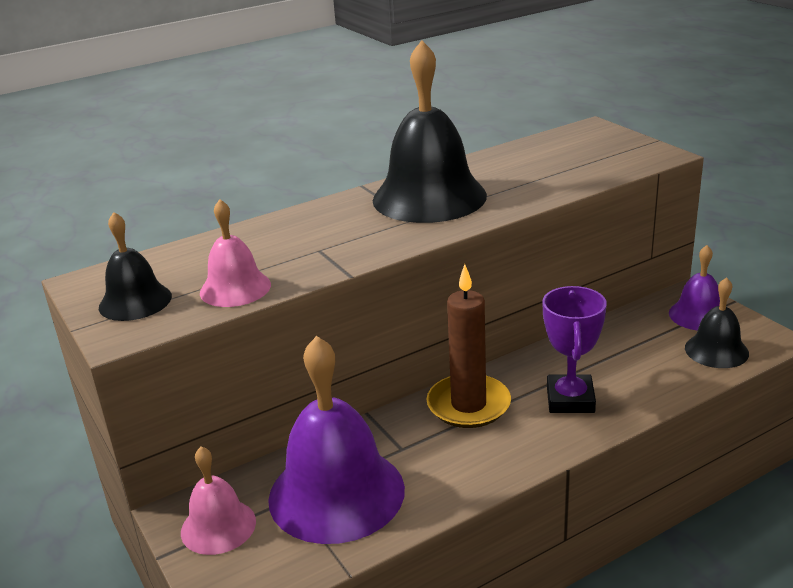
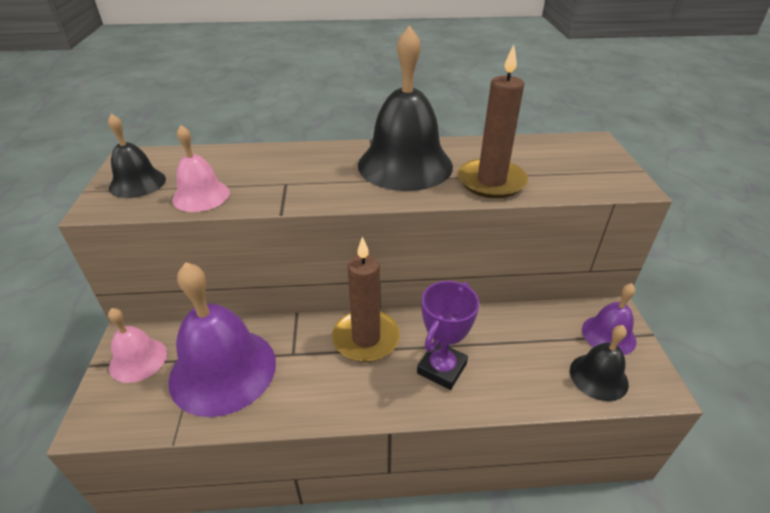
camera: 25 degrees right, 10 degrees up
none -> brown candle [458,45,528,198]

